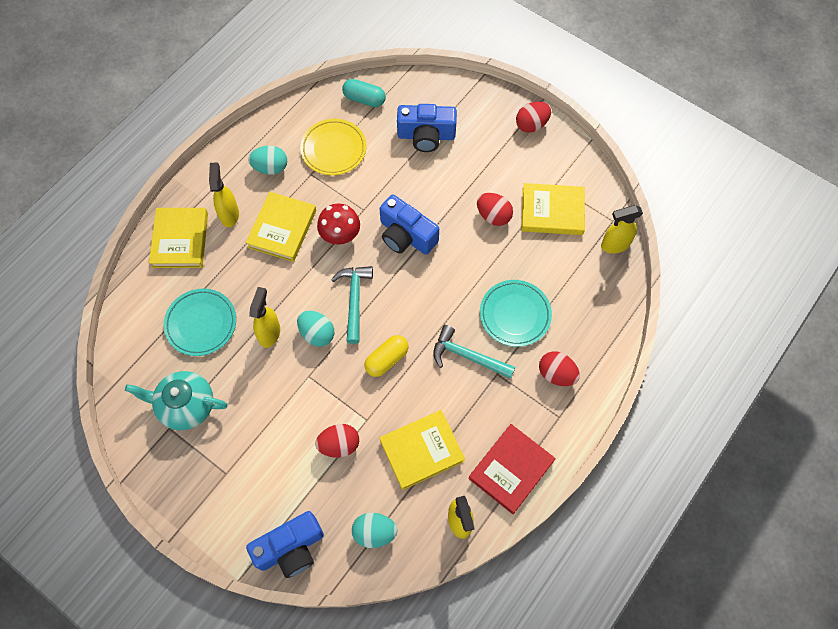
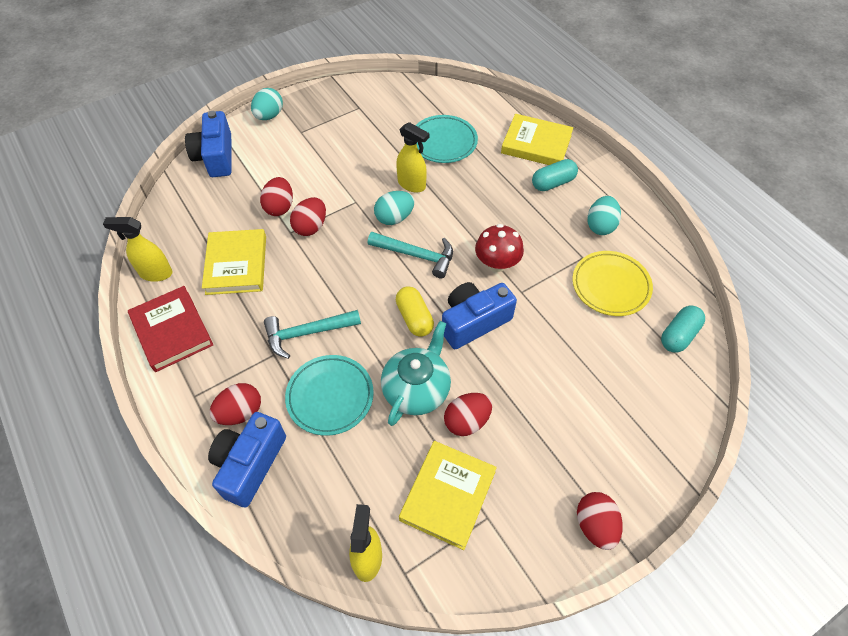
camera: 110 degrees right, 10 degrees down
turquoise teapot [125,371,228,430] -> turquoise teapot moved to [381,321,451,426]
yellow spray bottle [209,162,239,227] -> turquoise capsule [532,159,578,191]
yellow book [246,191,316,262] -> none
turquoise egg [352,513,398,548] -> turquoise egg moved to [251,88,283,120]
yellow capsule [364,335,409,377] -> yellow capsule moved to [396,286,434,337]
blue camera [397,104,457,152] -> blue camera moved to [208,412,286,507]
turquoise hammer [433,325,515,379] -> turquoise hammer turned 150 degrees counterclockwise [264,310,361,359]
none -> red egg [290,197,326,236]

